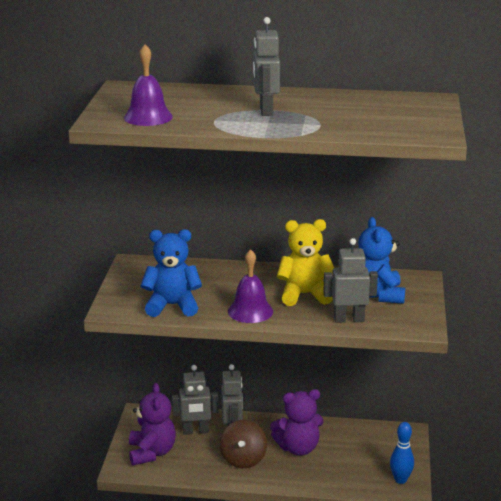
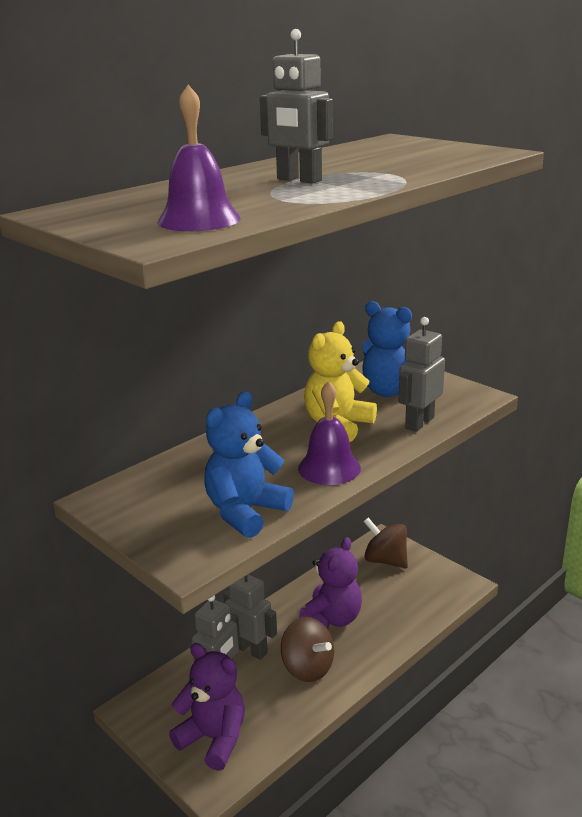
camera: 50 degrees left, 0 degrees up
blue bowling pin [390,422,414,484] -> none
none -> brown spinning top [363,517,408,568]

